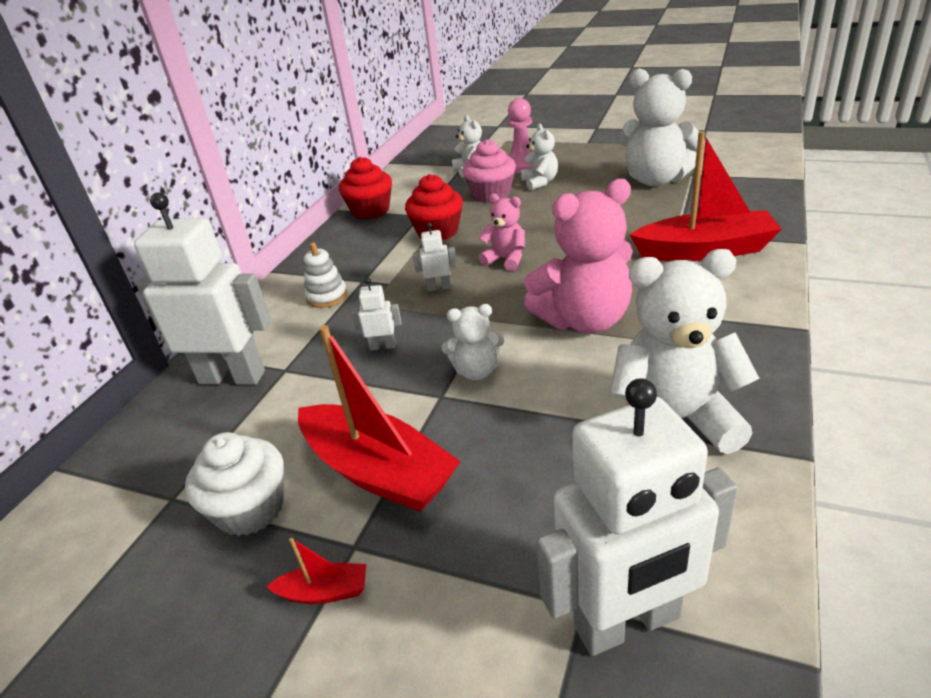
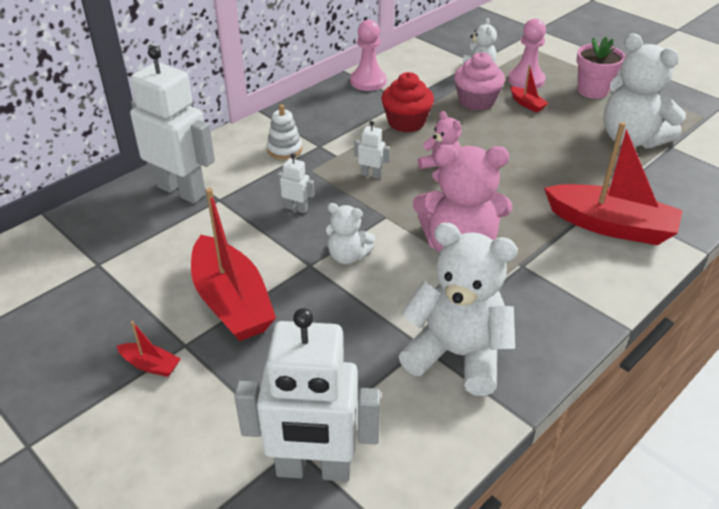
camera: 20 degrees right, 5 degrees up
white cupcake [185,432,284,536] -> none
red cupcake [339,157,392,220] -> pink pawn [350,19,387,91]
white teddy bear [521,124,558,190] -> red boat [510,65,549,113]
none -> pink flower pot [576,37,625,99]

